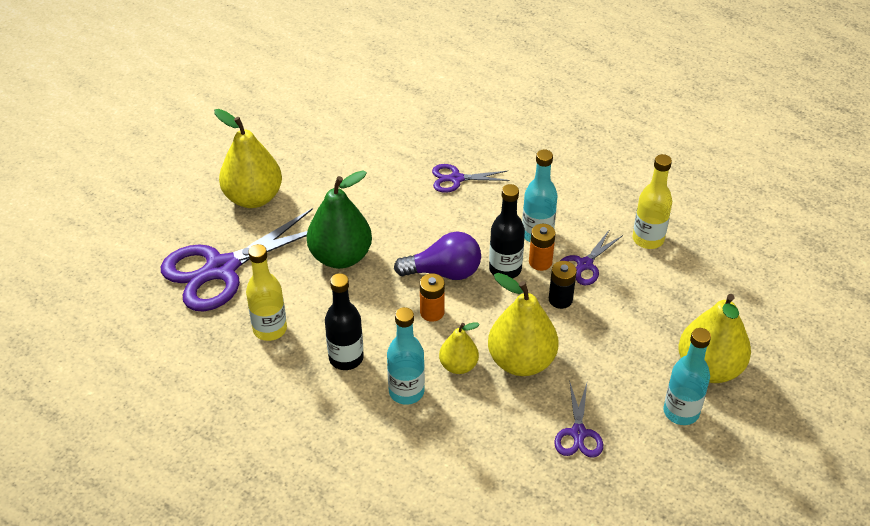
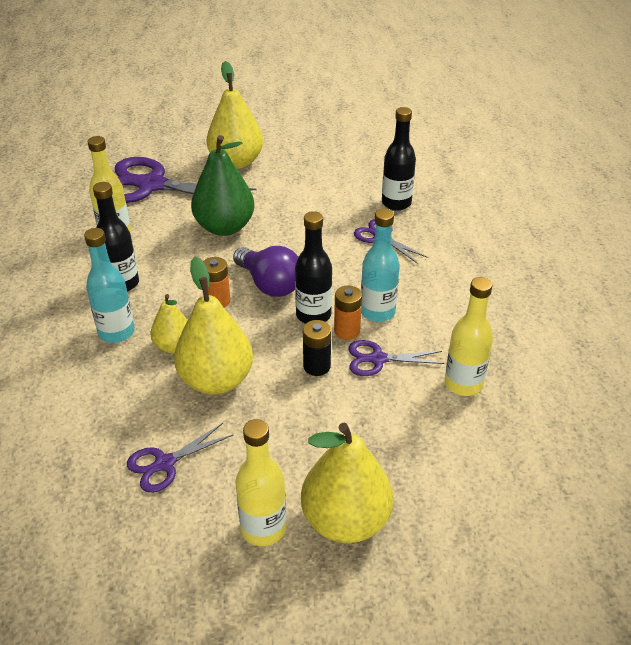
camera: 50 degrees right, 5 degrees down
turquoise bottle [663,328,711,425] -> yellow bottle [235,419,286,546]
none -> black bottle [382,107,416,210]

